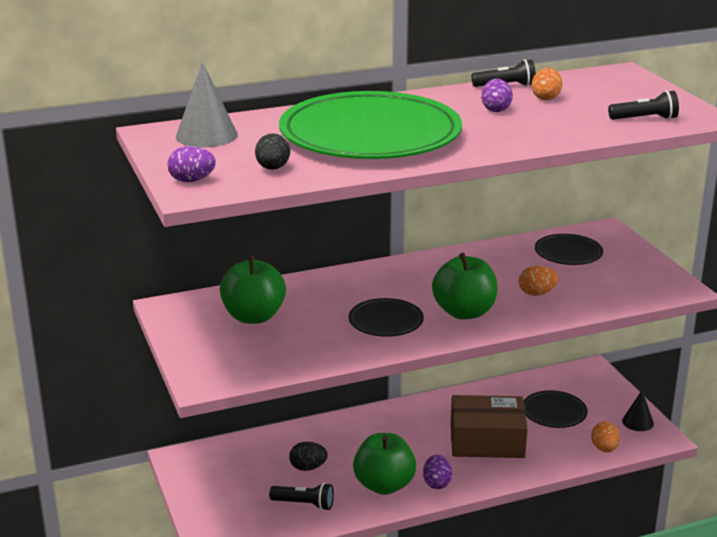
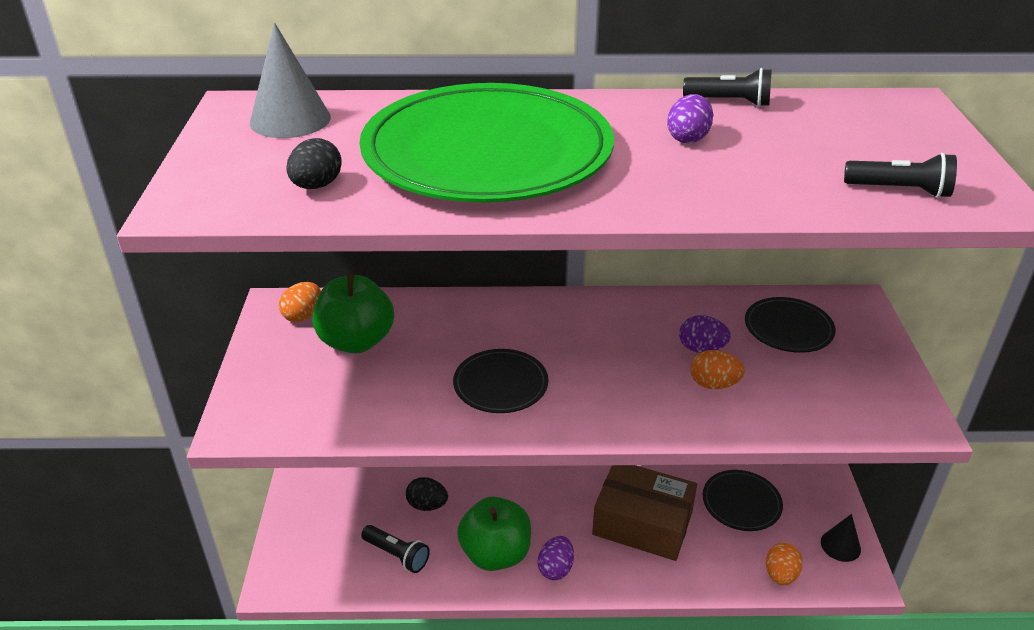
camera: 20 degrees right, 10 degrees up
purple egg [167,146,216,182] -> purple egg moved to [679,315,731,353]
green apple [432,253,497,320] -> none
orange egg [531,68,562,100] -> orange egg moved to [279,282,321,322]

